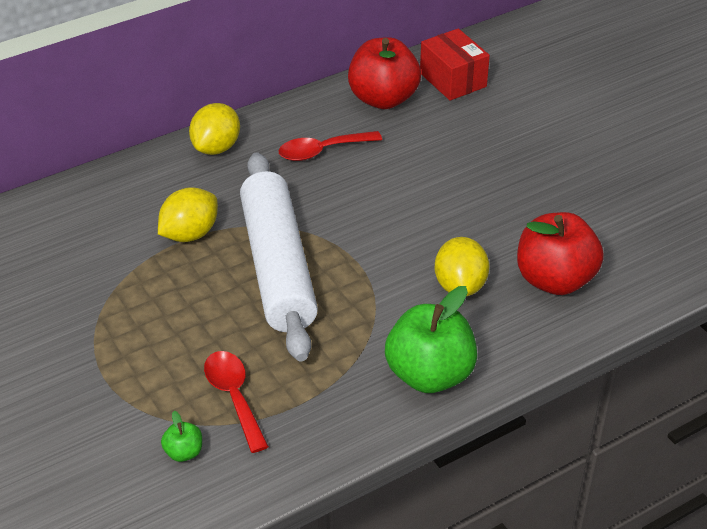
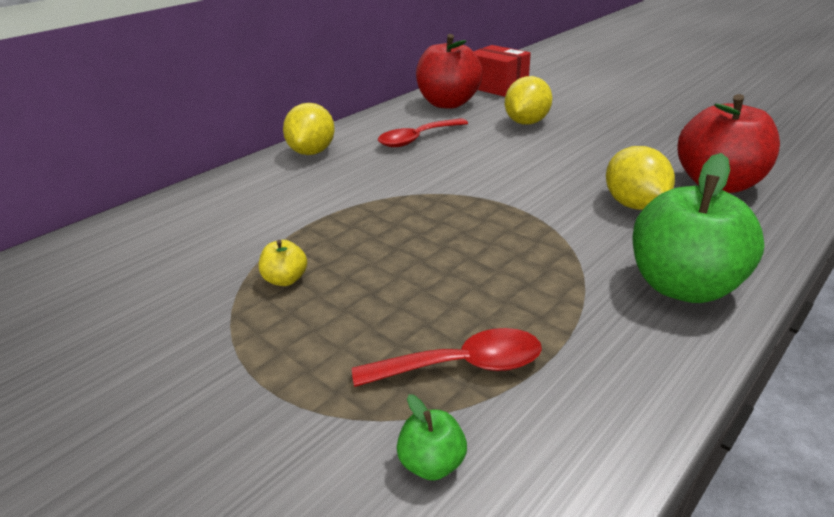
camera: 15 degrees left, 10 degrees down
yellow lemon [158,187,218,242] -> yellow lemon moved to [505,76,552,125]
red spoon [204,351,269,453] -> red spoon turned 120 degrees clockwise [352,328,542,387]
white rolling pin [240,152,318,361] -> none
none -> yellow apple [259,240,307,286]

